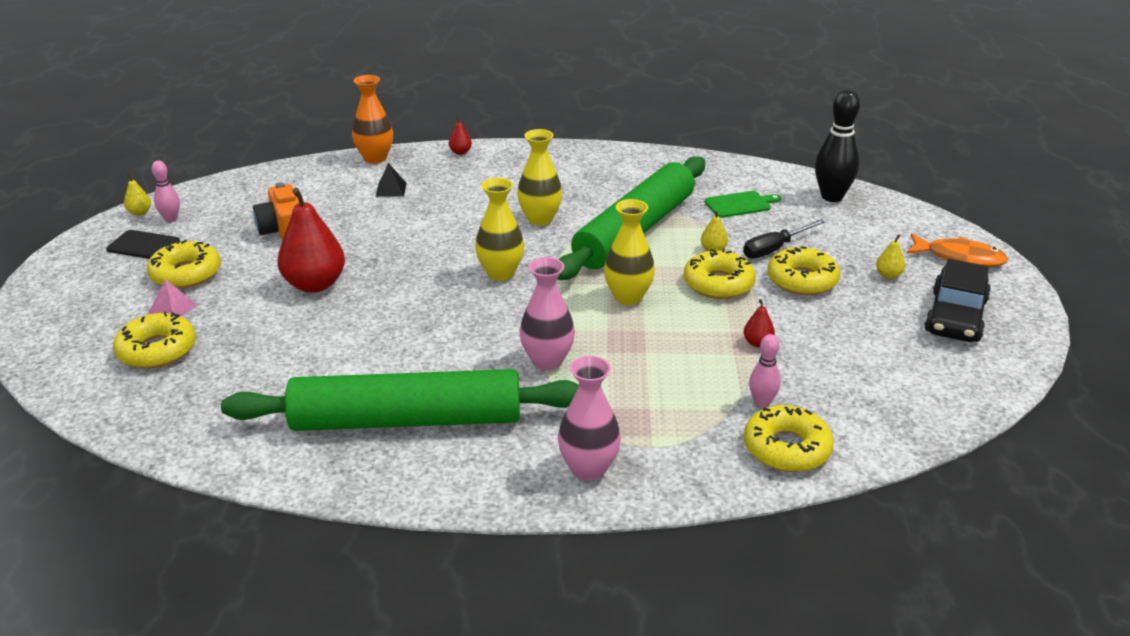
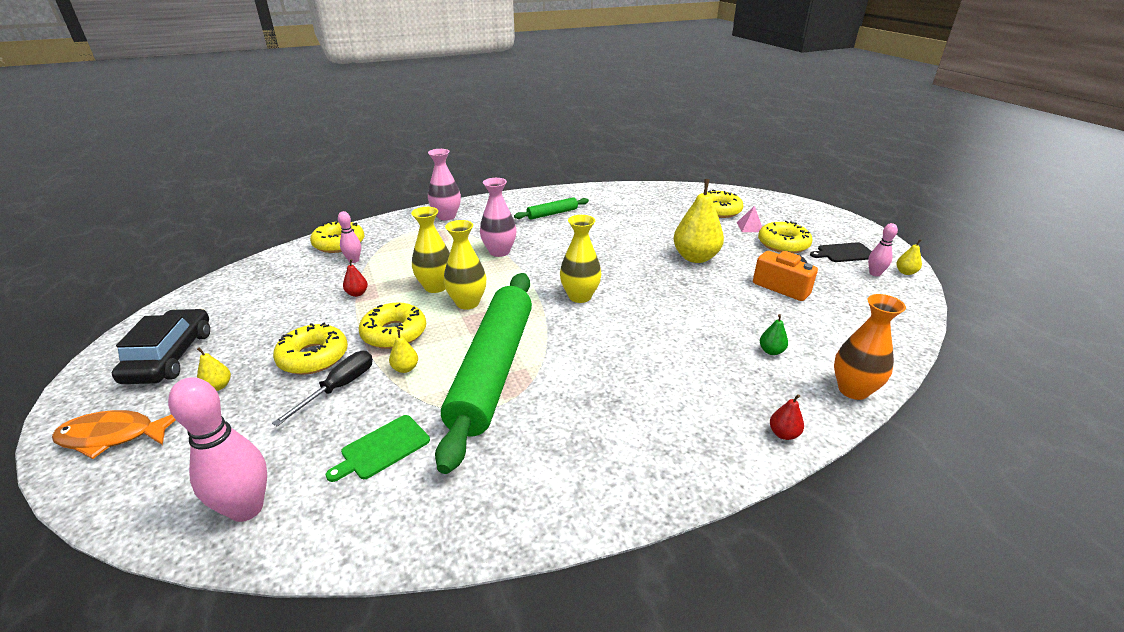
camera: 155 degrees right, 0 degrees up
green rolling pin [221,369,579,431] -> green rolling pin [514,197,589,220], size x0.43
red pear [277,188,345,293] -> yellow pear [673,179,724,263]
black pyramid [376,163,407,197] -> green pear [760,314,788,355]
yellow vase [517,129,562,225] -> yellow vase moved to [411,207,450,293]
black bowling pin [815,89,860,202] -> pink bowling pin [168,377,267,522]

